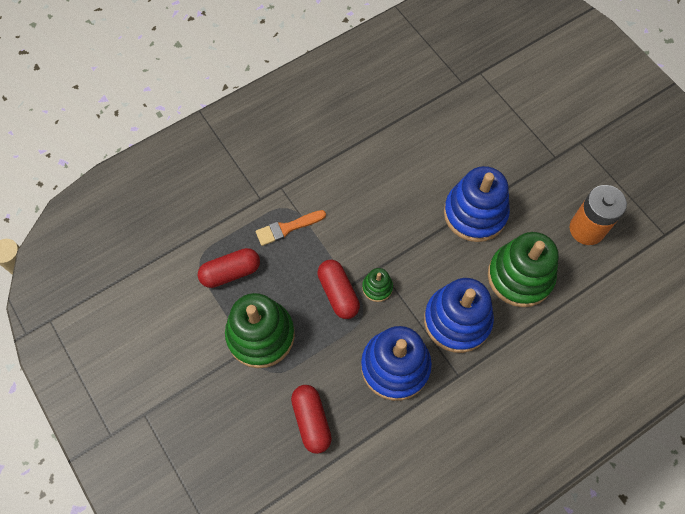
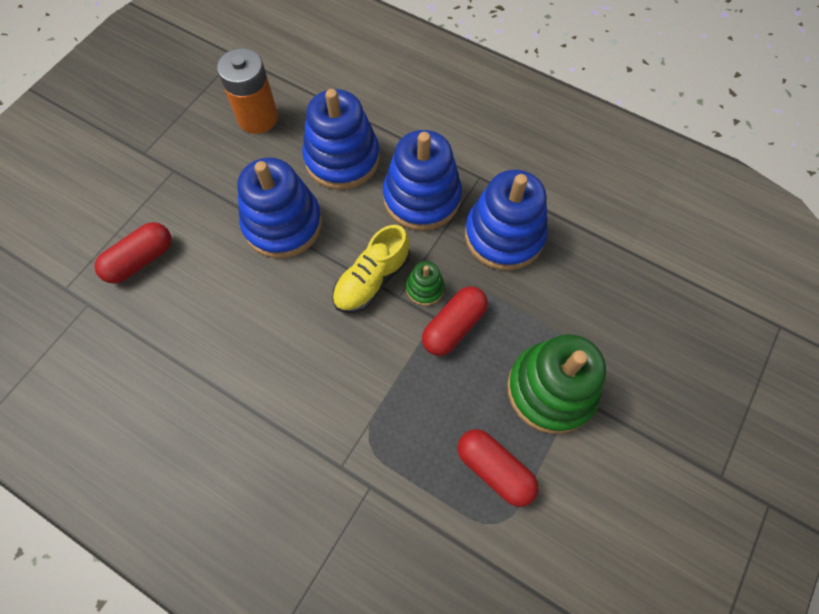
camera: 115 degrees left, 0 degrees up
orange brush [256,210,326,246] -> none
red capsule [291,385,332,454] -> red capsule moved to [94,222,172,284]
green stacking toy [488,232,559,307] -> blue stacking toy [302,89,380,190]
none -> yellow shoe [333,225,410,313]

